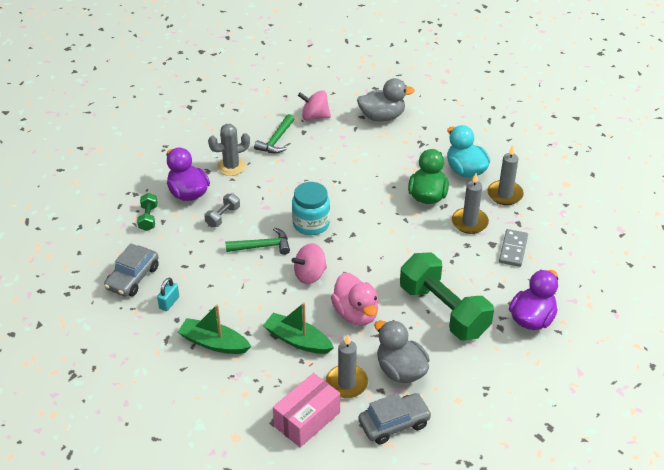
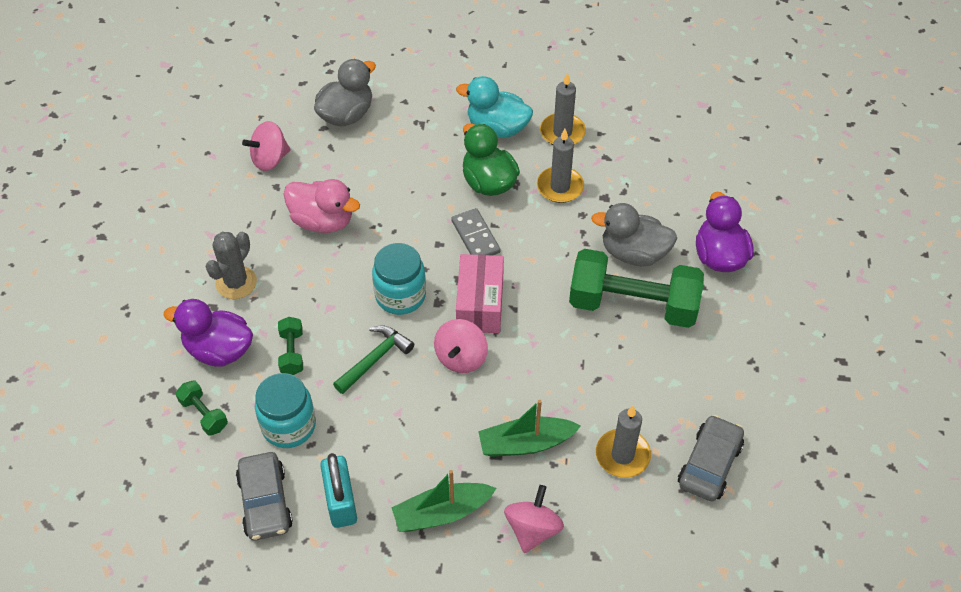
camera: 40 degrees left, 10 degrees up
turquoise padlock [157,278,179,311] -> turquoise padlock [320,453,357,528], size x1.68
grey dumbbell [204,194,240,227] -> green dumbbell [278,317,303,375]
green hammer [254,114,294,153] -> none
pink box [273,373,340,447] -> pink box moved to [456,254,504,333]
pink duck [331,273,379,325] -> pink duck moved to [284,179,360,233]
grey duck [375,320,430,383] -> grey duck moved to [591,203,677,266]
grey domino [499,229,528,267] -> grey domino moved to [451,208,501,255]
none -> turquoise jar [255,373,316,448]
none -> pink spinning top [504,485,564,553]

